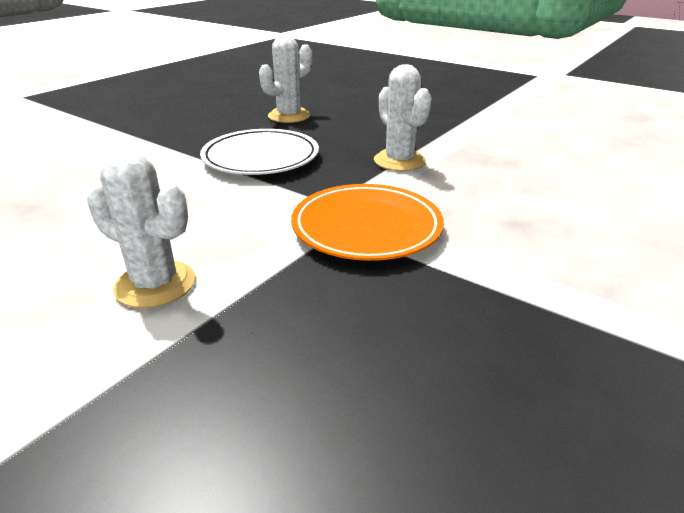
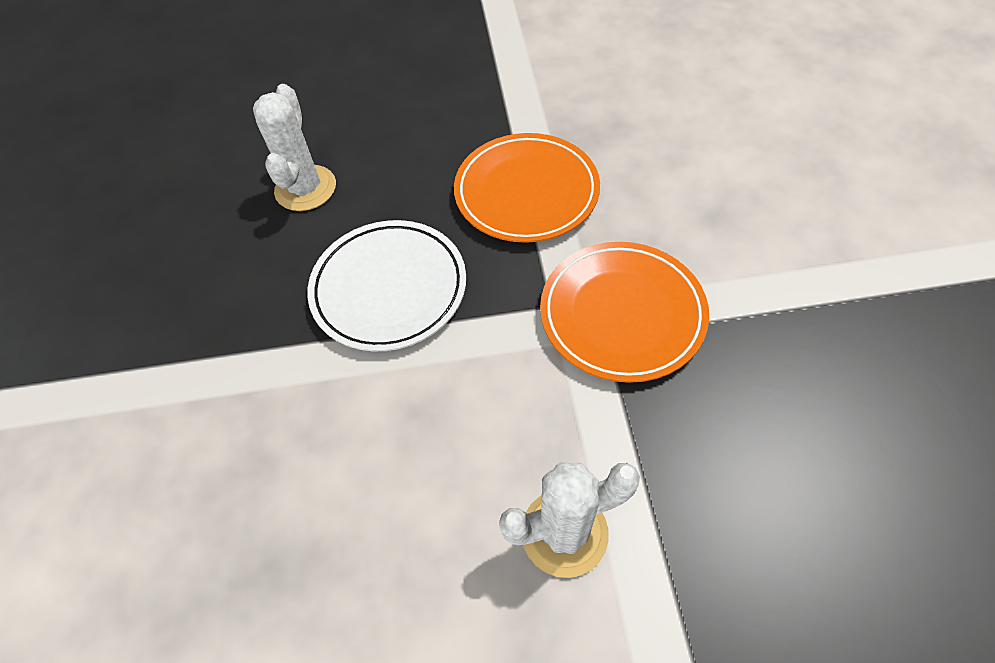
camera: 40 degrees left, 25 degrees up
white cactus [374,64,432,171] -> orange plate [454,133,600,243]

